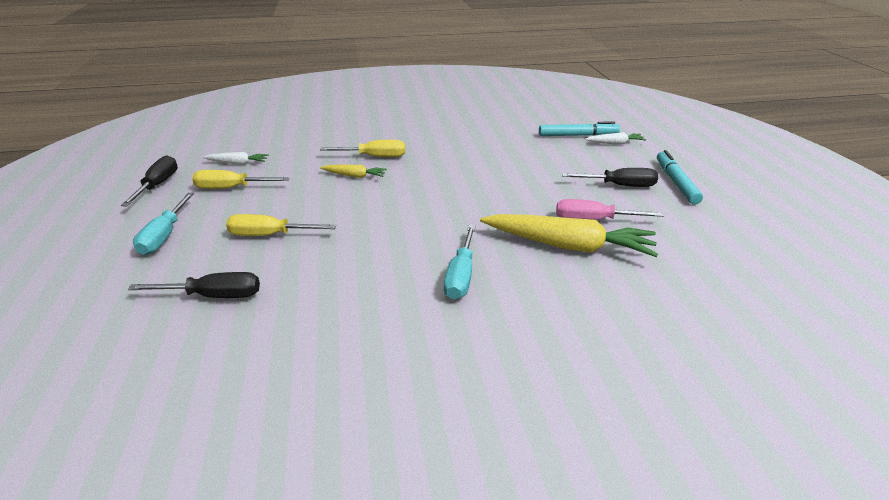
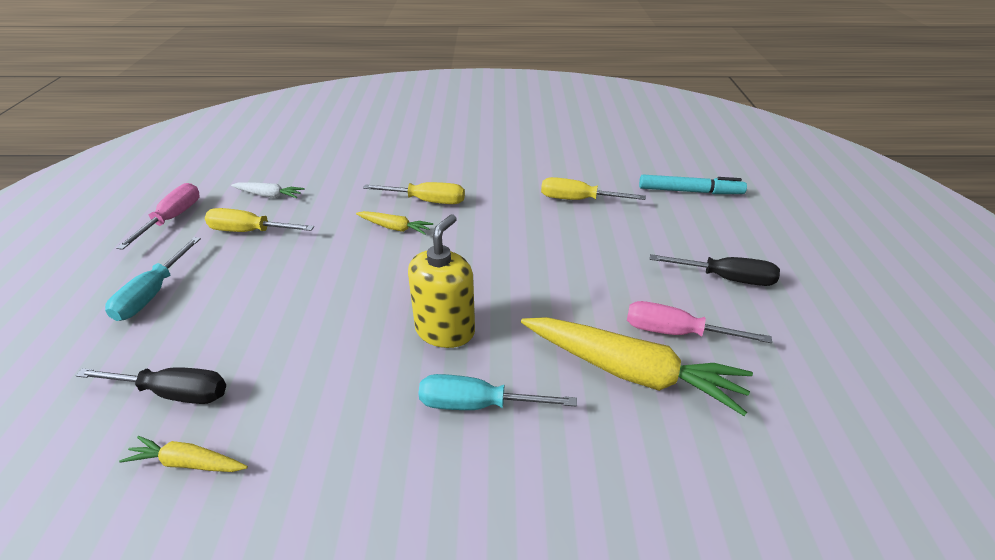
camera: 10 degrees right, 5 degrees up
black screwdriver [121,155,178,206] -> pink screwdriver [116,183,199,250]
yellow screwdriver [226,214,336,236] -> yellow screwdriver moved to [541,177,646,200]
turquoise screwdriver [444,225,476,299] -> turquoise screwdriver turned 75 degrees clockwise [418,374,577,410]
white carrot [585,132,646,144] -> none
turquoise marker [657,150,703,204] -> none
none -> yellow carrot [119,436,248,472]
none -> yellow soap dispenser [408,214,475,348]

